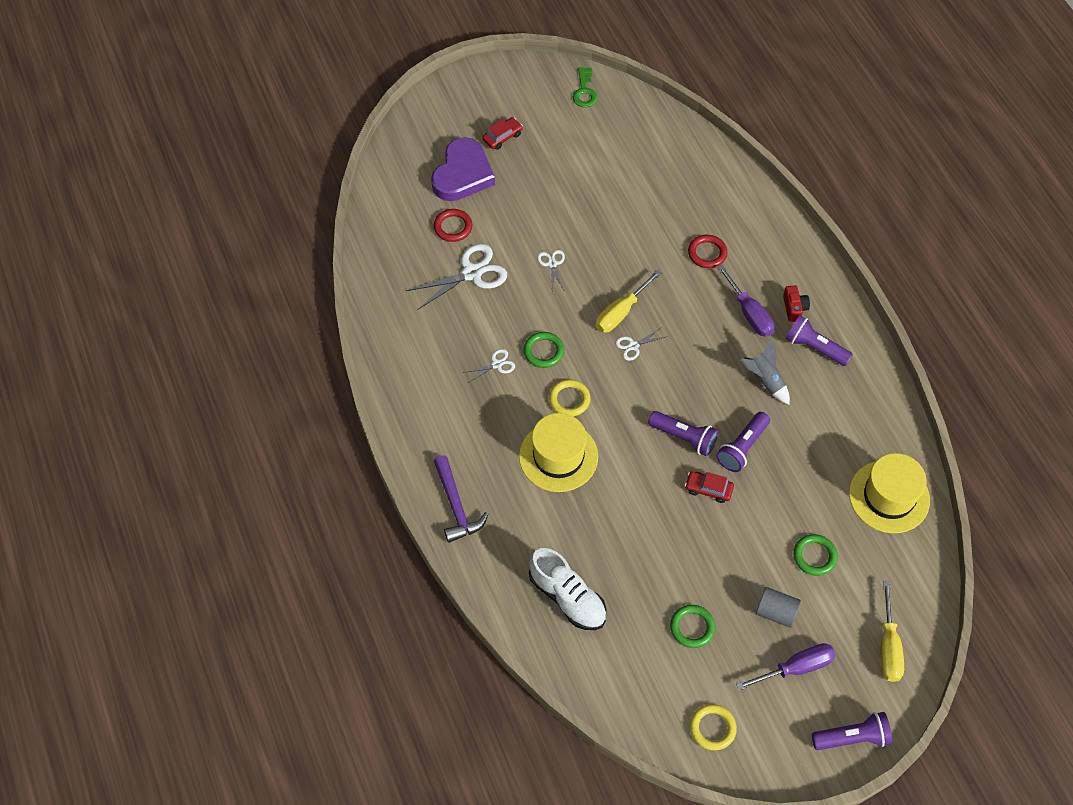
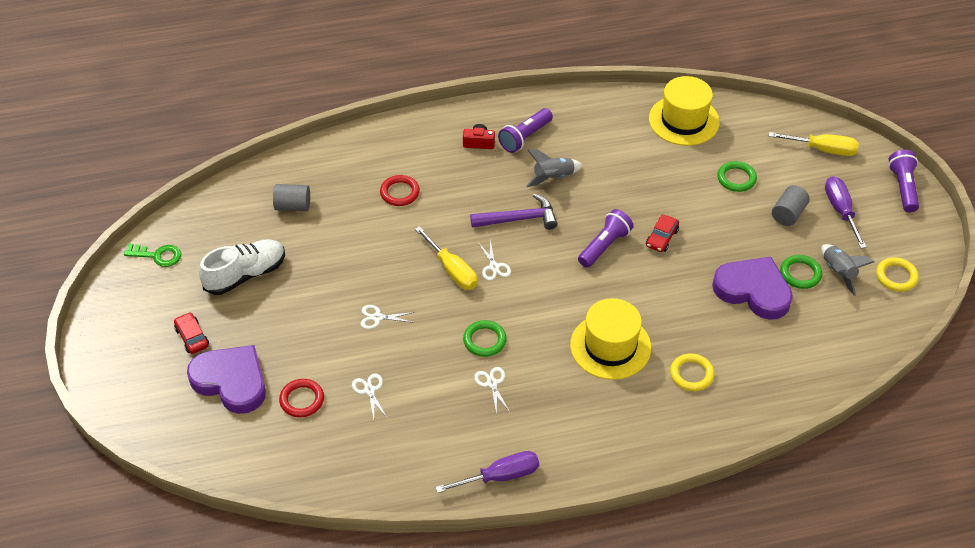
camera: 80 degrees left, 10 degrees down
white scissors [406,244,507,310] -> white scissors [352,373,388,419], size x0.51
purple hammer [434,455,488,543] -> purple hammer moved to [470,194,557,230]
white shoe [529,548,606,630] -> white shoe moved to [199,239,285,295]
yellow ring [549,379,591,416] -> yellow ring moved to [670,353,714,391]
purple flashlight [716,412,770,472] -> none
purple screwdriver [717,265,775,337] -> purple screwdriver moved to [435,451,539,493]
none -> grey cylinder [273,184,310,211]
none -> purple heart [712,257,793,320]
none -> grey rocket [821,244,875,296]

